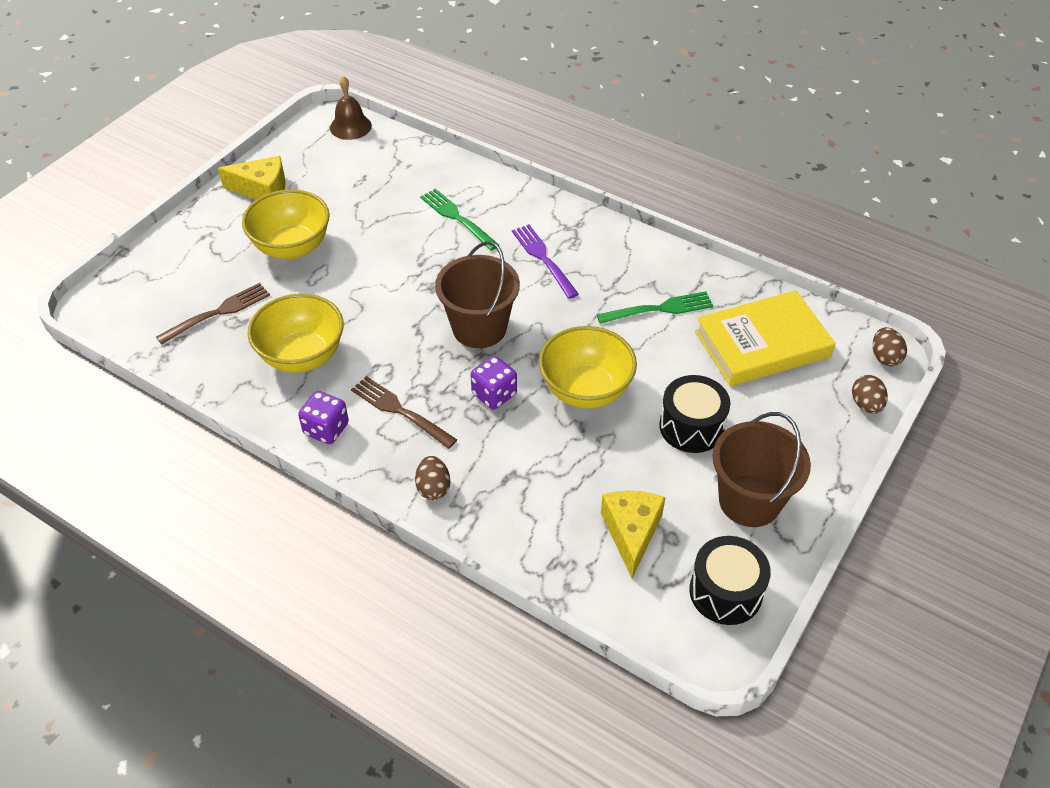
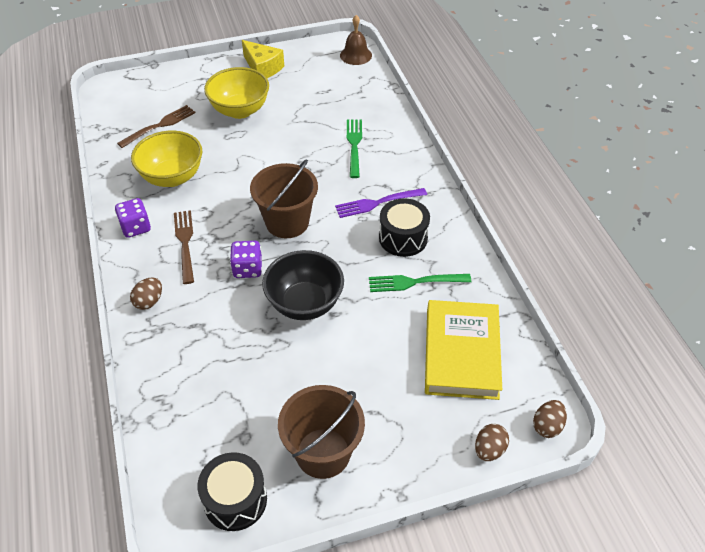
camera: 40 degrees right, 0 degrees up
brown fork [156,283,270,345] -> brown fork turned 45 degrees counterclockwise [117,105,195,148]
purple fork [512,224,579,299] -> purple fork turned 120 degrees counterclockwise [335,188,427,218]
yellow bowl [539,326,637,408] -> black bowl [262,250,344,320]
green fork [597,291,713,324] -> green fork turned 150 degrees clockwise [369,274,471,292]
yellow cheese [601,491,666,578] -> none
black drum [659,375,730,453] -> black drum moved to [379,198,430,257]
yellow book [695,290,835,386] -> yellow book turned 75 degrees clockwise [425,300,502,400]

